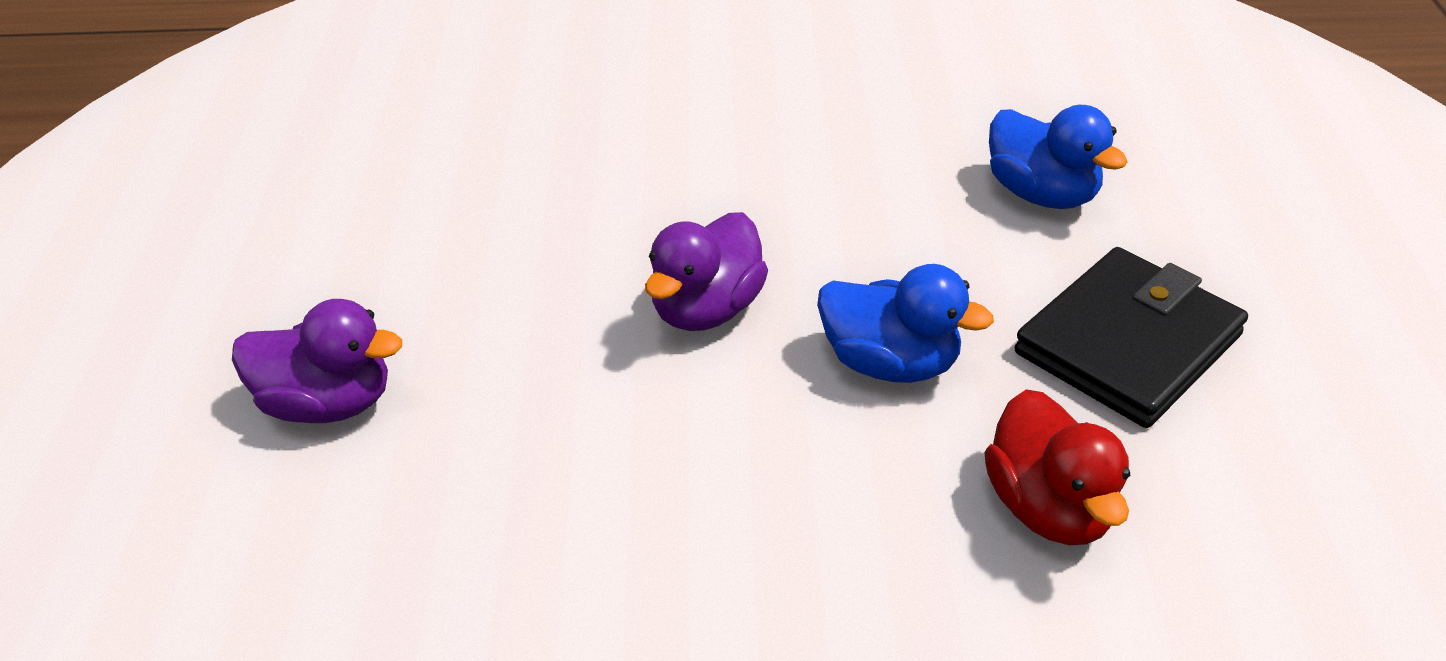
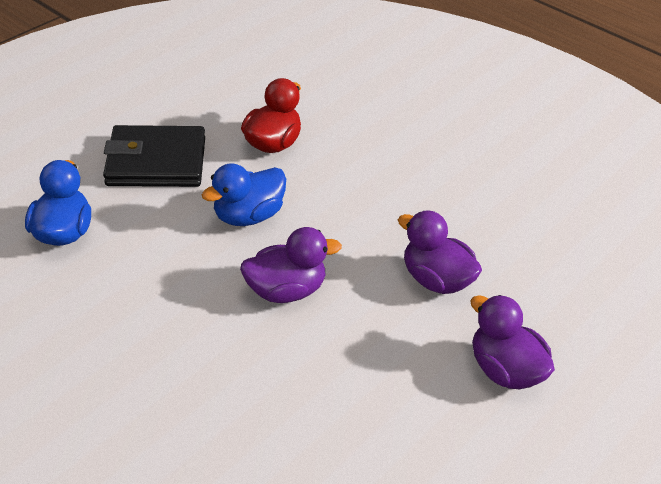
camera: 140 degrees left, 0 degrees up
blue duck [817,264,994,383] -> blue duck turned 105 degrees counterclockwise [202,163,286,226]
none -> purple duck [398,211,482,294]

